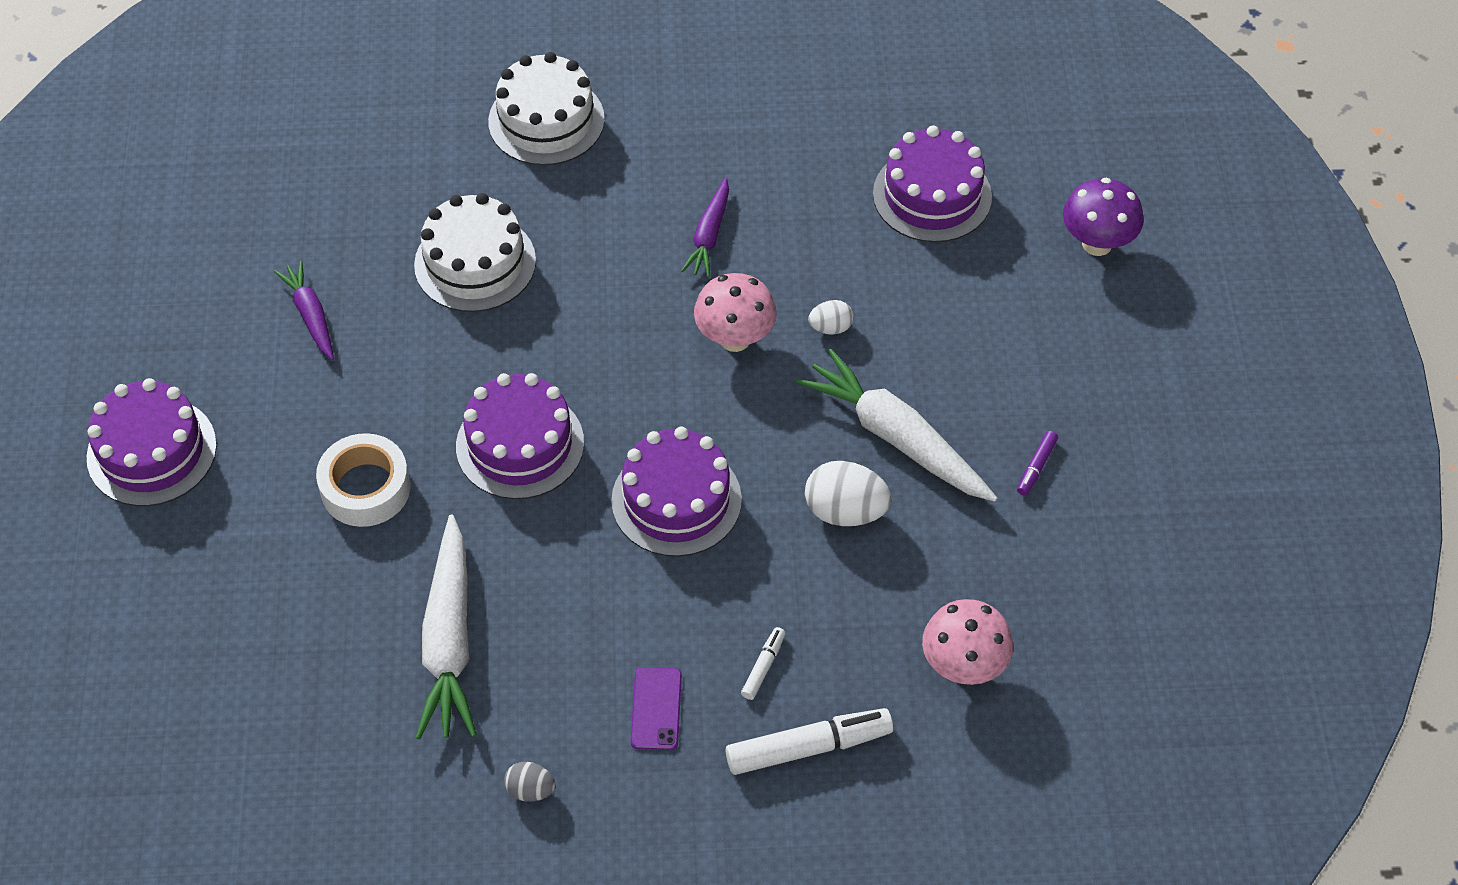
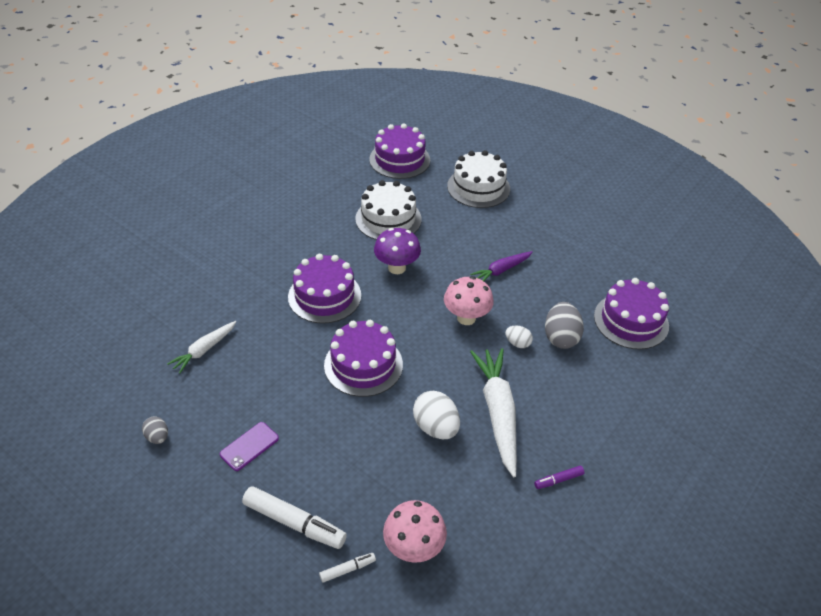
camera: 40 degrees right, 10 degrees down
purple cake [87,378,217,506] -> purple cake moved to [369,123,430,179]
purple carrot [274,261,334,360] -> none
white tape [316,433,411,527] -> none
white carrot [416,514,477,740] -> white carrot [167,321,236,374], size x0.56
white marker [741,627,785,700] -> white marker moved to [319,553,376,583]
purple mushroom [1063,178,1144,256] -> purple mushroom moved to [374,228,421,274]
none -> grey egg [545,302,584,349]

